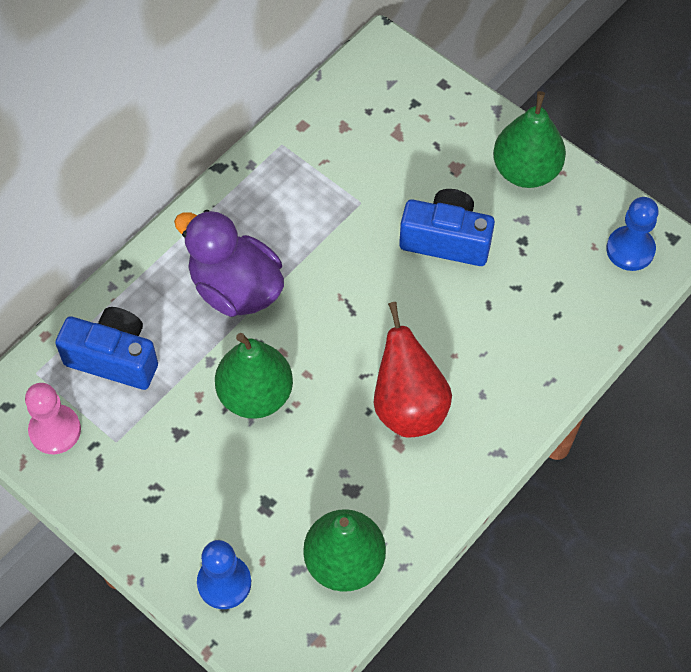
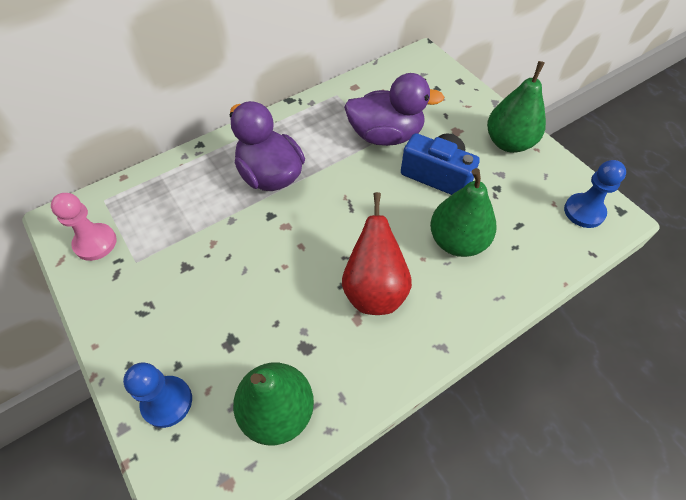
camera: 15 degrees right, 5 degrees down
blue camera [55,307,158,390] -> none
green pear [215,333,293,419] -> green pear moved to [430,168,496,257]
none -> purple duck [344,73,444,146]

